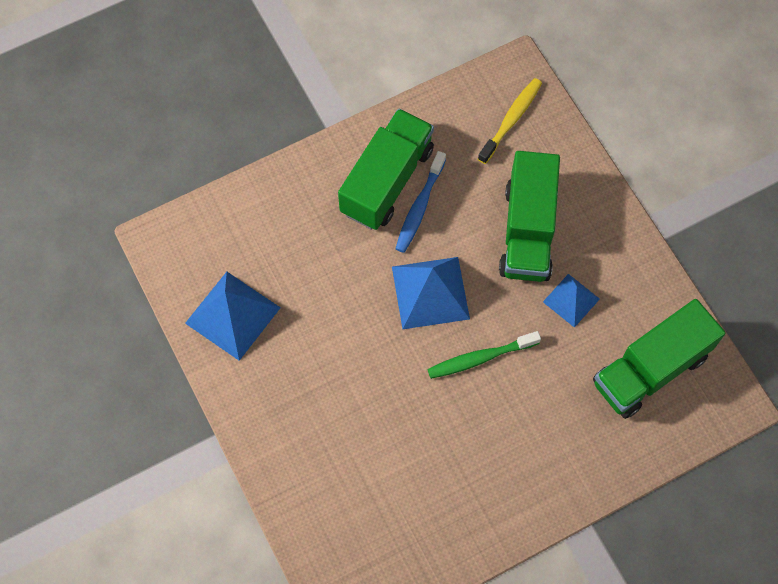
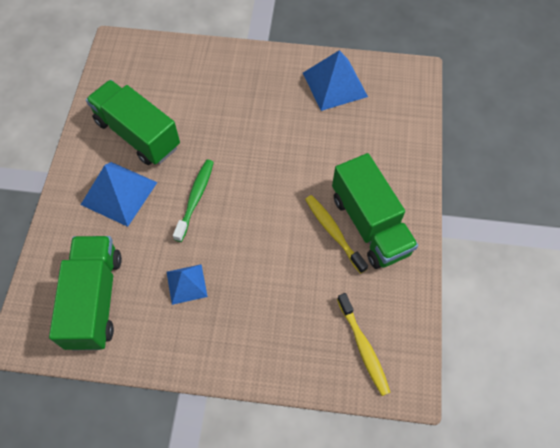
camera: 125 degrees right, 5 degrees down
blue pyramid [392,257,470,329] -> blue pyramid moved to [81,162,157,227]
blue toothbrush [395,151,446,253] -> yellow toothbrush [305,195,368,274]
green truck [499,151,560,282] -> green truck moved to [86,80,180,165]

